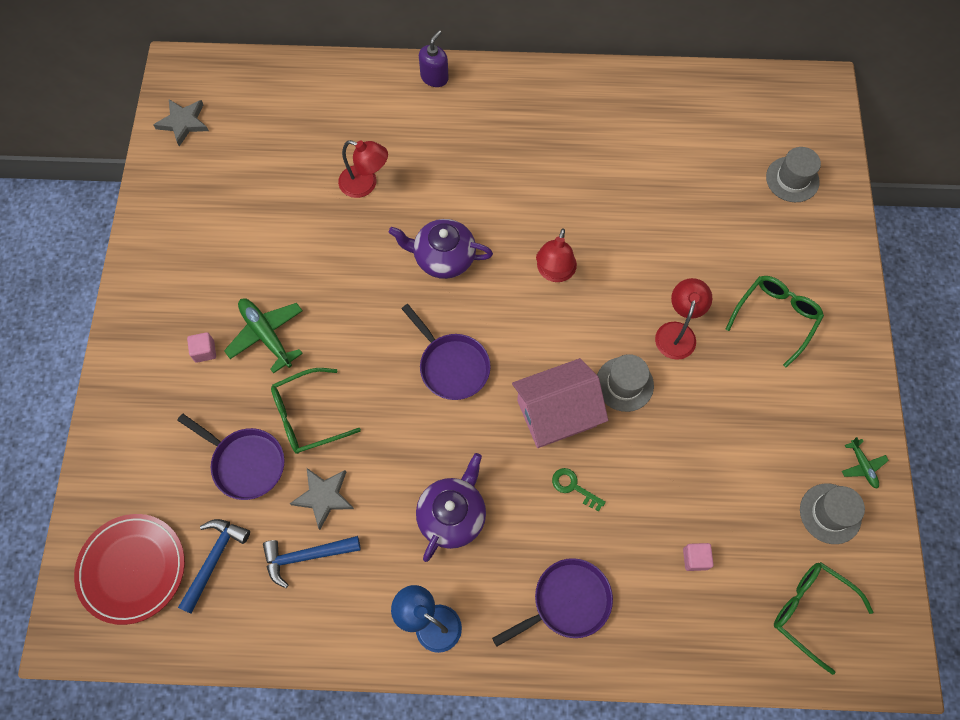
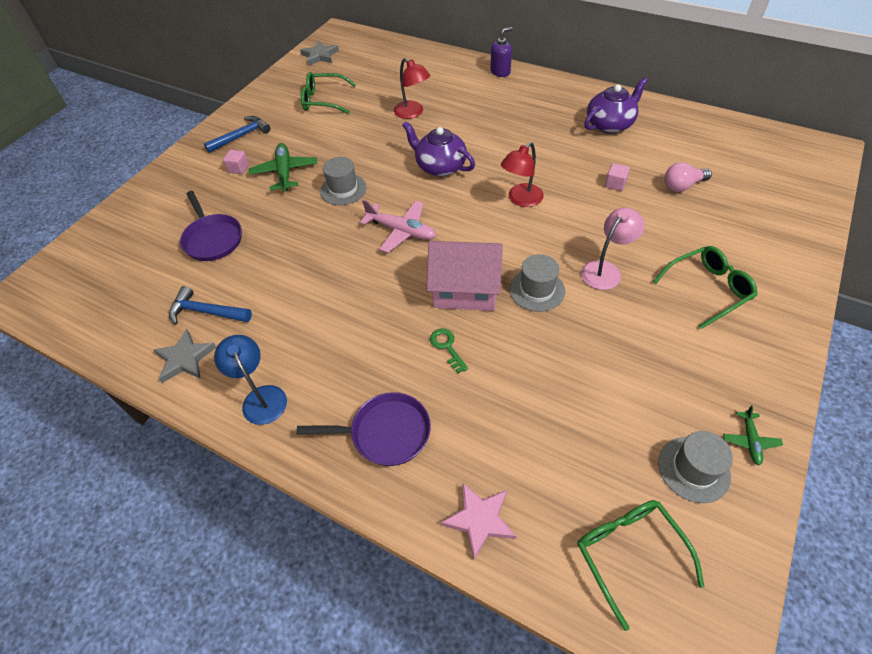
camera: 30 degrees right, 15 degrees down
red plate [74,514,185,625] -> none
blue hammer [178,519,250,613] -> blue hammer moved to [204,116,270,153]
green glasses [271,368,361,454] -> green glasses moved to [301,72,356,114]
grey star [290,468,354,530] -> grey star moved to [154,329,216,383]
purple pan [401,304,491,400] -> pink plane [360,200,436,253]
purple teapot [416,453,486,562] -> purple teapot moved to [584,77,648,133]
red lamp [655,278,712,360] -> pink lamp [581,207,645,290]
pink cube [683,543,714,571] -> pink cube moved to [605,163,630,191]
grey hat [766,147,821,202] -> grey hat moved to [320,157,367,205]
none -> pink star [441,482,516,559]
none -> pink light bulb [664,162,712,192]

